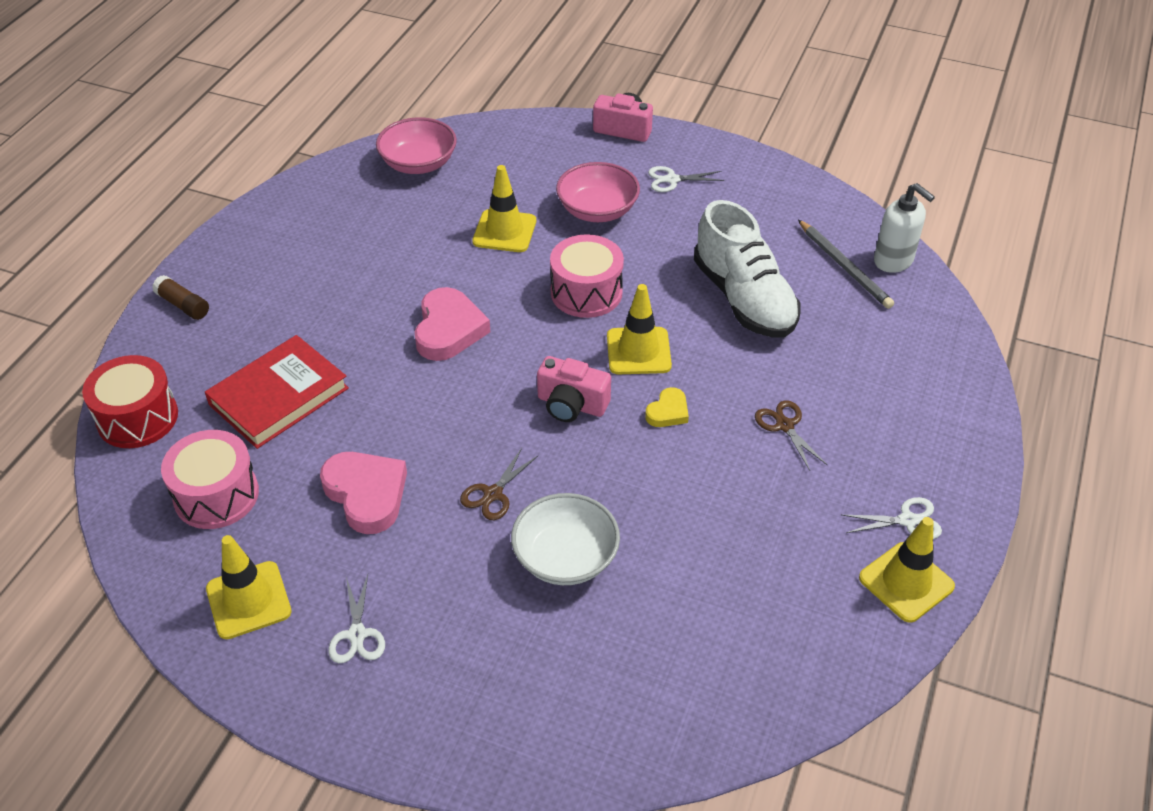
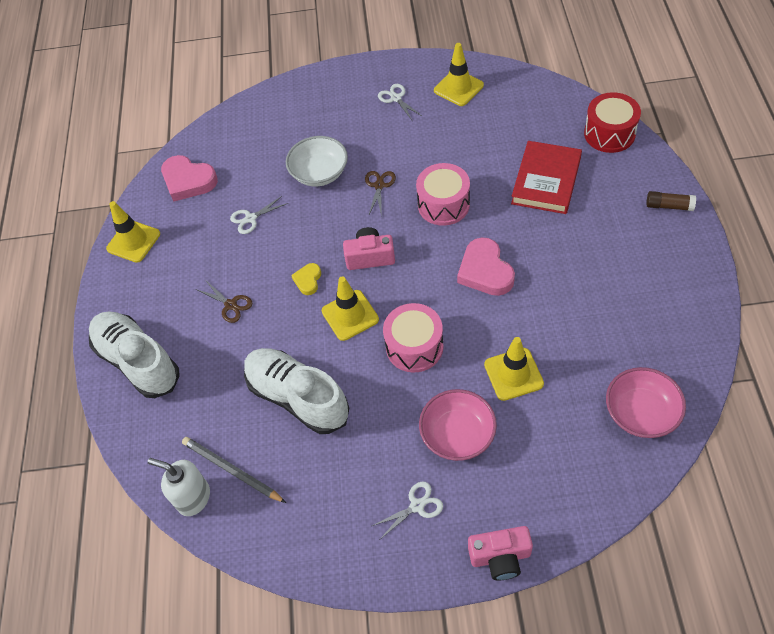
camera: 160 degrees right, 10 degrees up
pink drum [161,430,259,529] -> pink drum moved to [416,163,470,226]
pink heart [320,452,407,534] -> pink heart moved to [161,155,218,202]
white scissors [842,497,942,539] -> white scissors moved to [230,196,288,234]
none -> white shoe [89,311,180,398]

